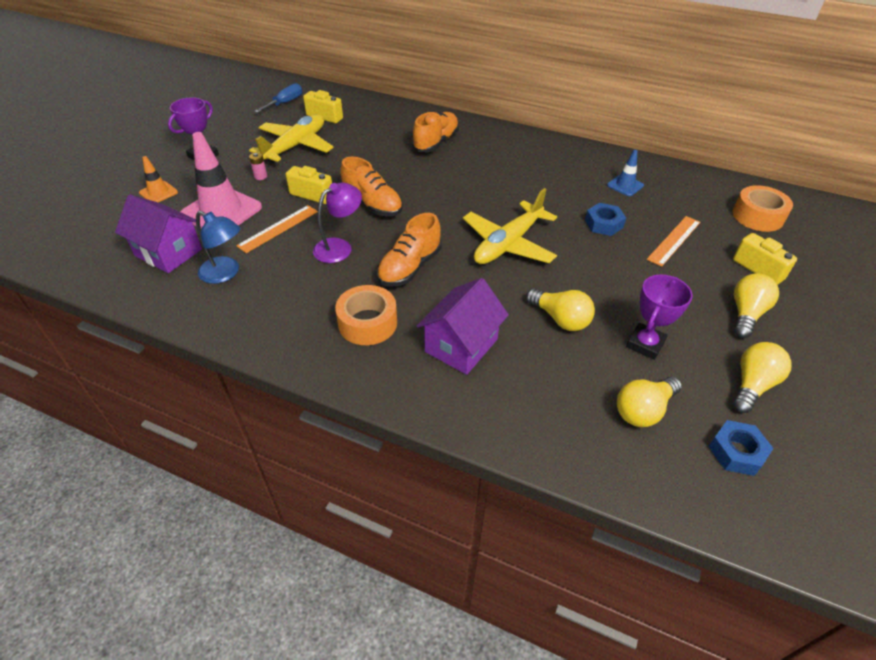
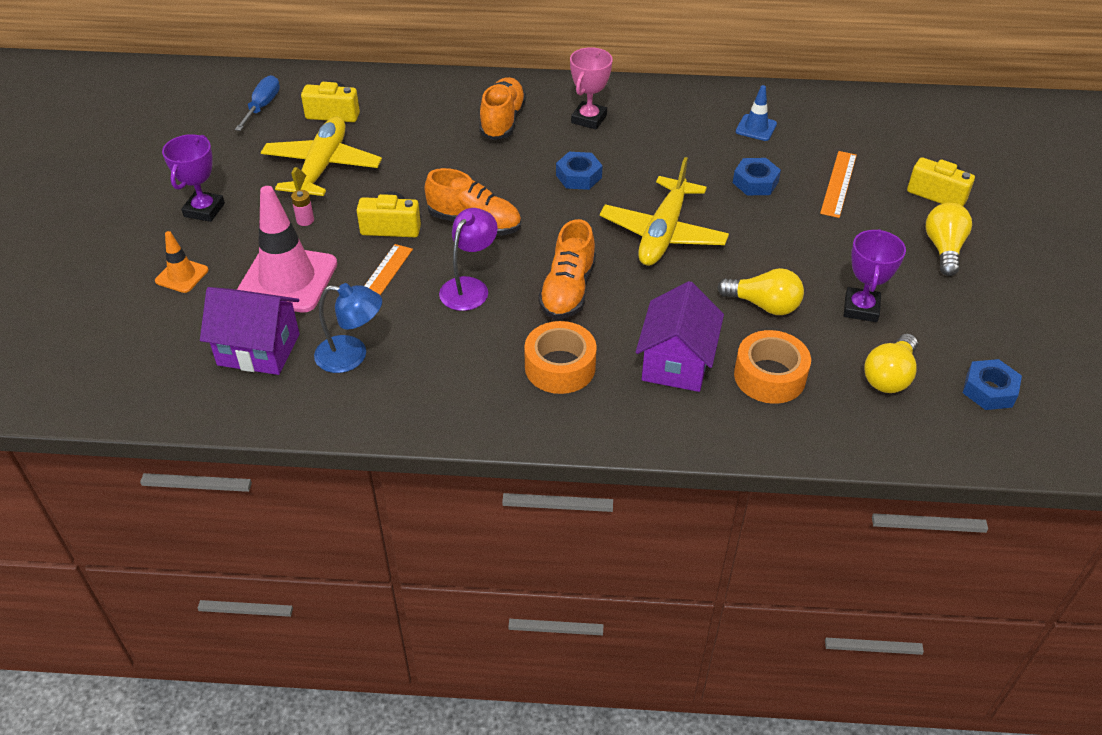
camera: 20 degrees left, 0 degrees up
yellow light bulb [732,342,792,413] -> none
orange tape [733,185,793,232] -> orange tape moved to [734,330,811,404]
none -> blue nut [556,152,603,190]
none -> pink trophy [570,47,613,130]

